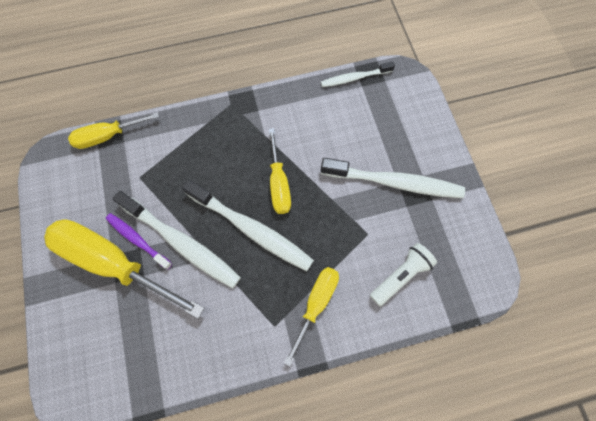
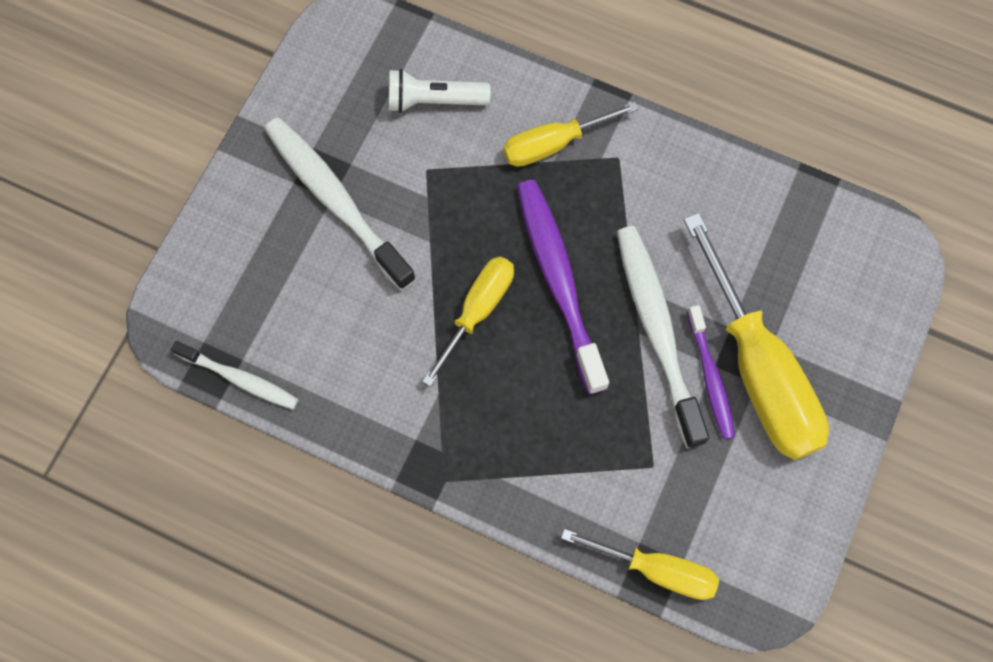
camera: 140 degrees left, 0 degrees up
white toothbrush [182,179,314,271] -> purple toothbrush [517,180,609,394]

